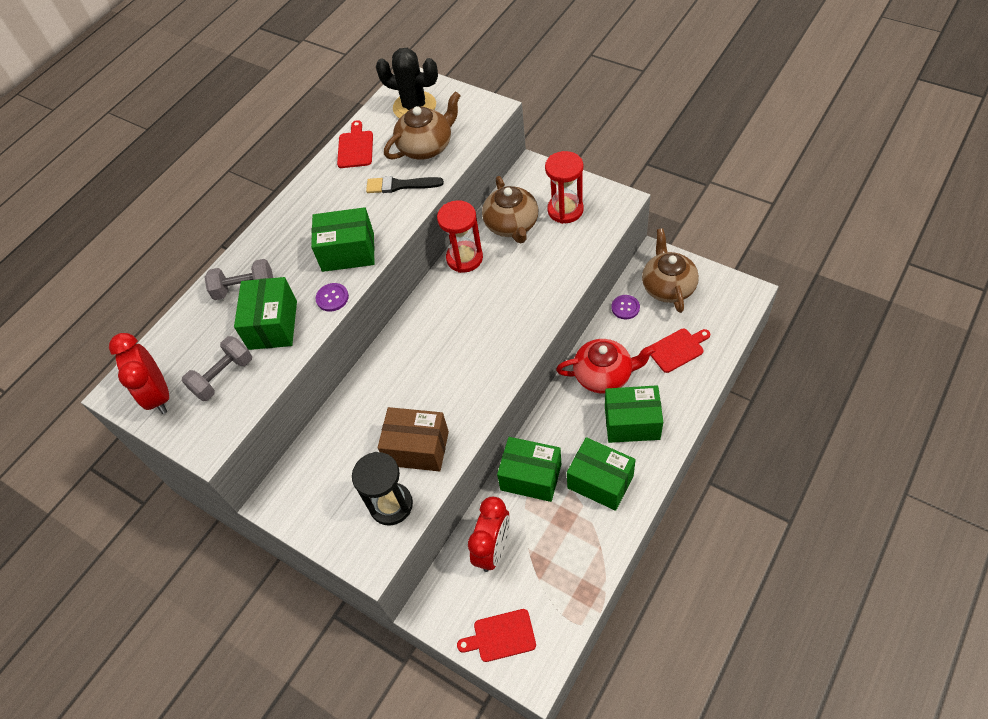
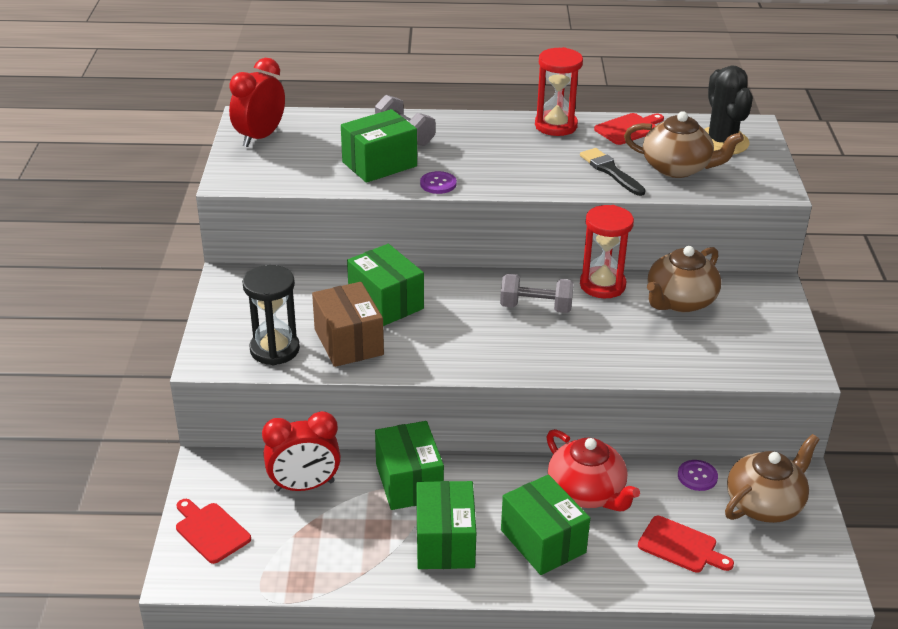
camera: 50 degrees right, 20 degrees down
grey dumbbell [182,336,252,401] -> grey dumbbell moved to [500,274,574,313]
green box [311,207,374,272] -> green box moved to [347,244,424,326]
red hourglass [545,151,584,224] -> red hourglass moved to [535,47,583,136]

